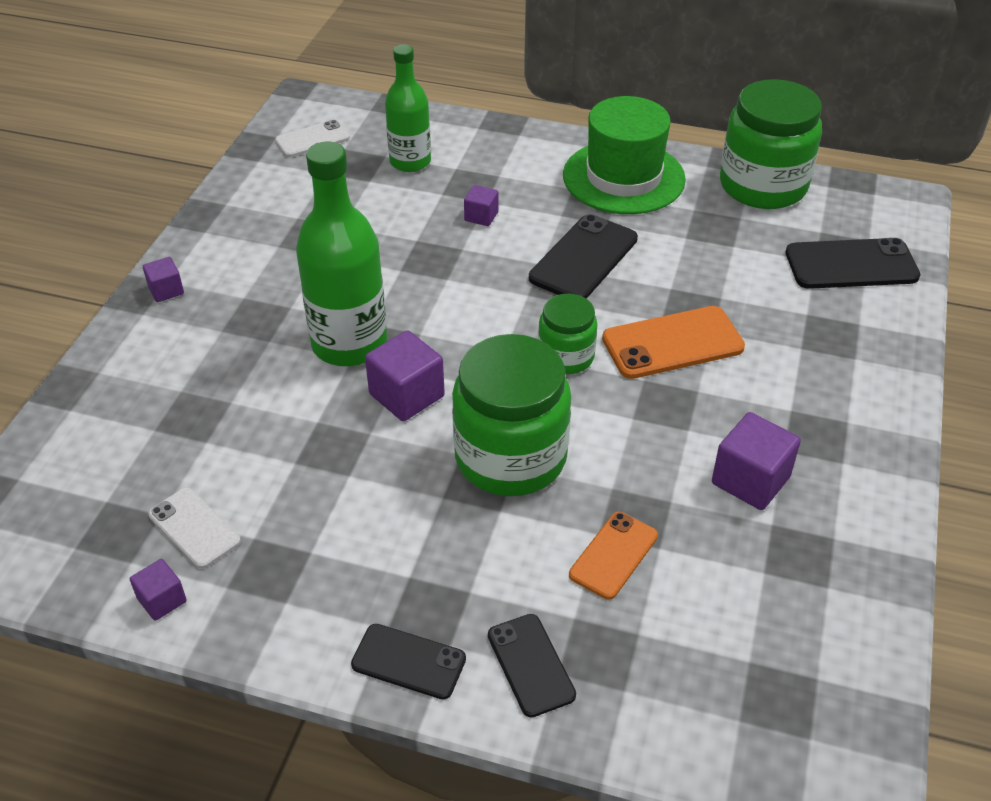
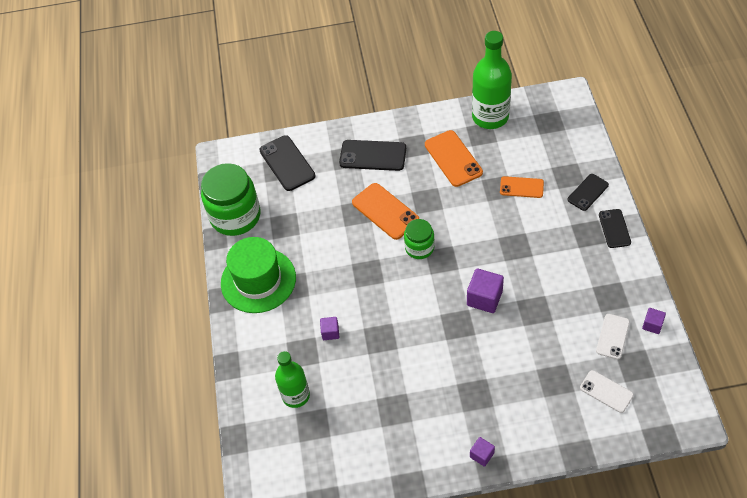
camera: 110 degrees left, 10 degrees up
white phone [275,120,350,157] -> white phone moved to [580,370,634,413]
green bottle [296,141,387,366] -> green bottle moved to [472,31,512,129]
green jar [452,334,571,496] -> none
black phone [529,214,638,299] -> black phone moved to [339,140,406,171]
purple cube [712,412,801,510] -> orange phone [425,130,483,187]

